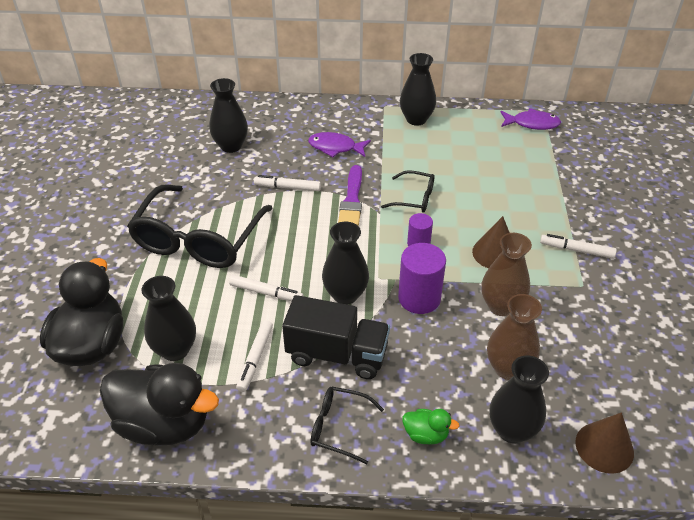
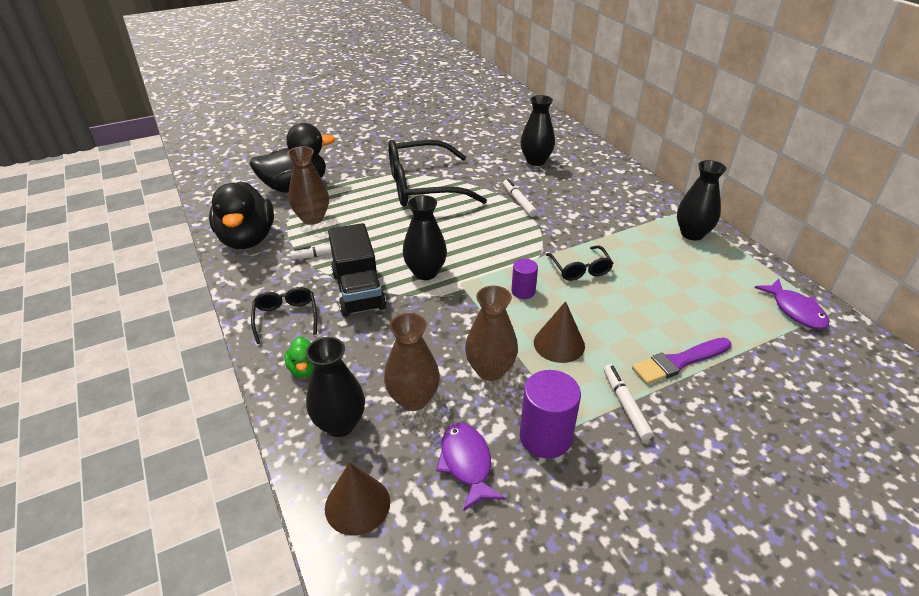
camera: 60 degrees right, 5 degrees down
black vase [141,276,196,361] -> brown vase [287,146,329,225]
white marker [229,275,304,301] -> none
purple fish [308,132,371,157] -> purple fish moved to [436,423,505,511]
purple brush [338,165,362,226] -> purple brush moved to [632,338,731,385]
purple cylinder [398,243,446,314] -> purple cylinder moved to [520,370,581,458]

